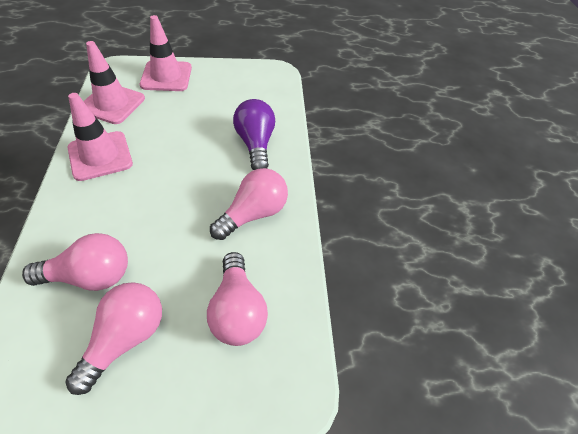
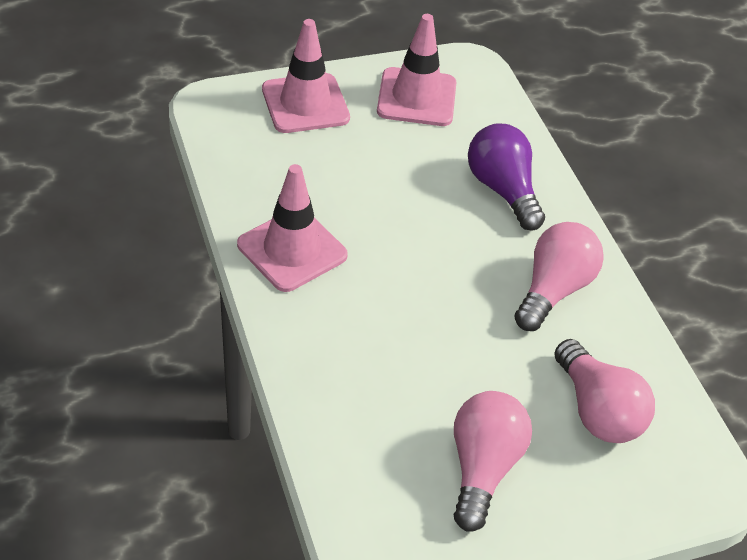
camera: 15 degrees left, 5 degrees down
pink light bulb [22,233,128,291] -> none
pink traffic cone [84,41,145,124] -> pink traffic cone moved to [377,14,456,126]

